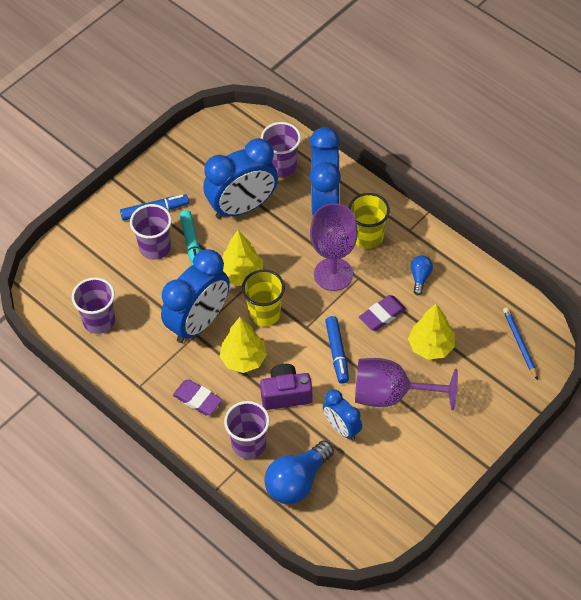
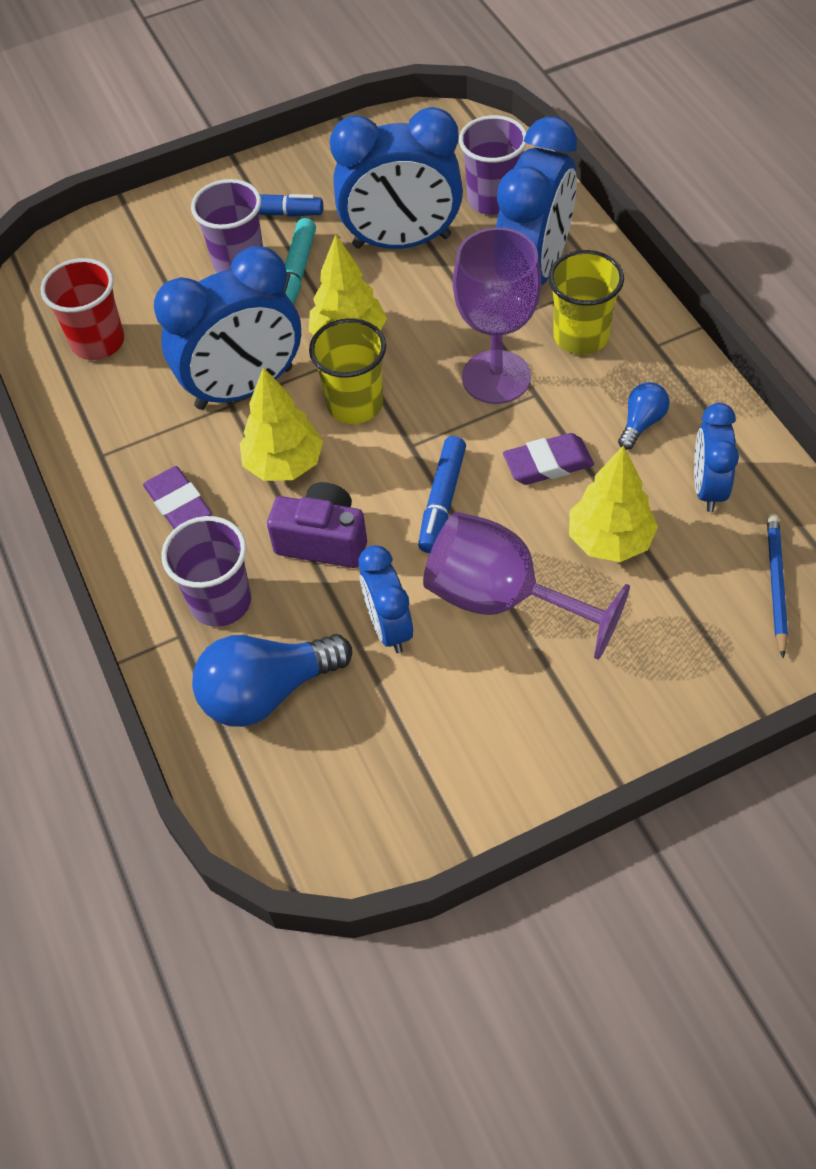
camera: 25 degrees right, 0 degrees up
purple cup [72,277,115,334] -> red cup [40,258,124,360]
none -> blue clock [694,403,739,512]

